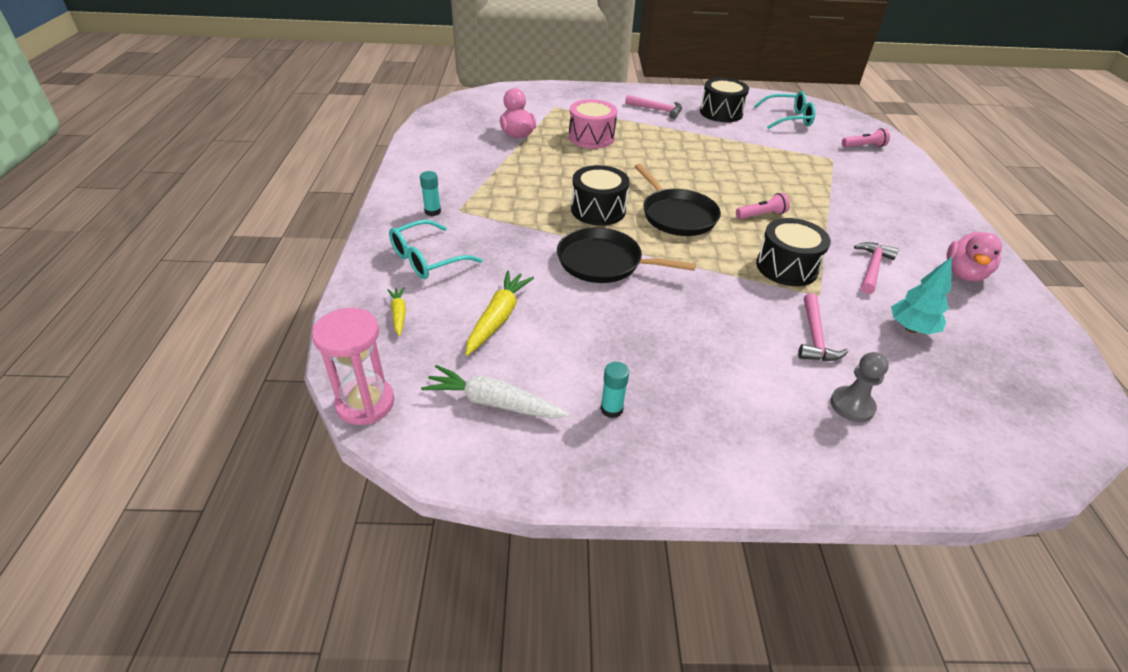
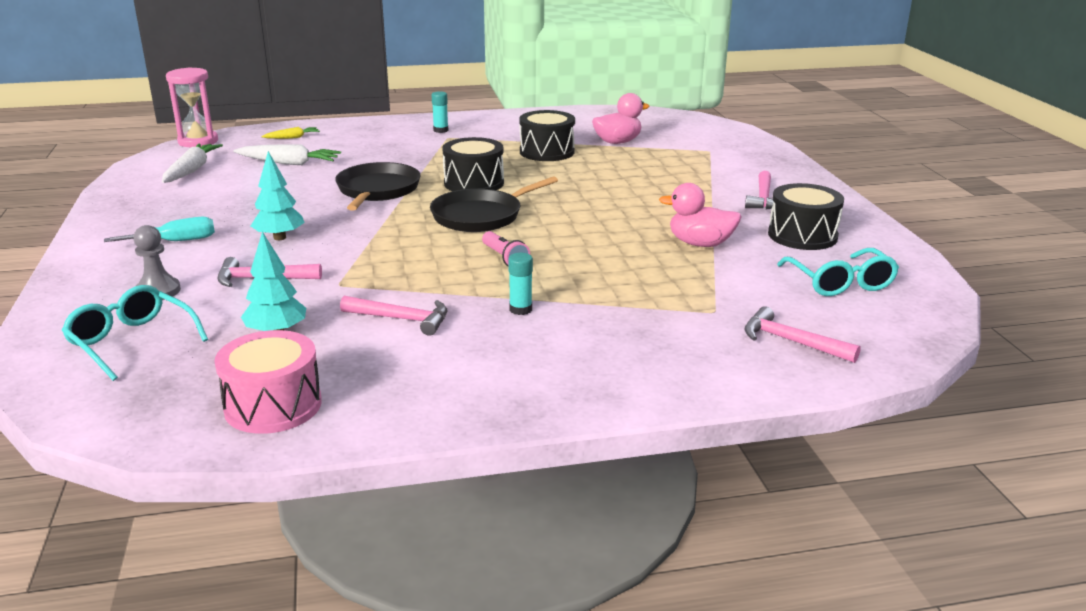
camera: 80 degrees right, 15 degrees down
turquoise glasses [389,220,482,279] -> turquoise glasses moved to [61,285,208,381]
yellow carrot [465,271,534,356] -> white carrot [233,144,341,165]
pink drum [569,99,617,148] -> pink drum moved to [214,330,322,434]
turquoise glue stick [601,362,629,418] -> turquoise glue stick moved to [508,253,533,315]
black drum [756,218,831,286] -> black drum moved to [519,110,575,161]
pink flashlight [842,128,890,147] -> pink hammer [744,306,861,363]
pink duck [947,232,1002,282] -> pink duck moved to [659,183,741,247]
none -> turquoise screwdriver [104,217,215,242]
none -> turquoise tree [251,151,305,240]

